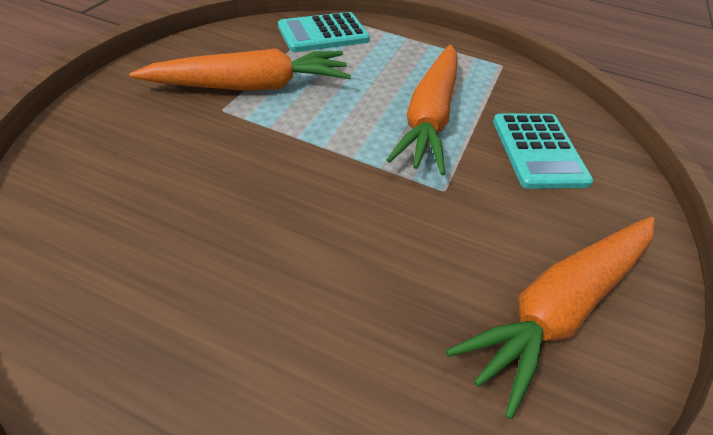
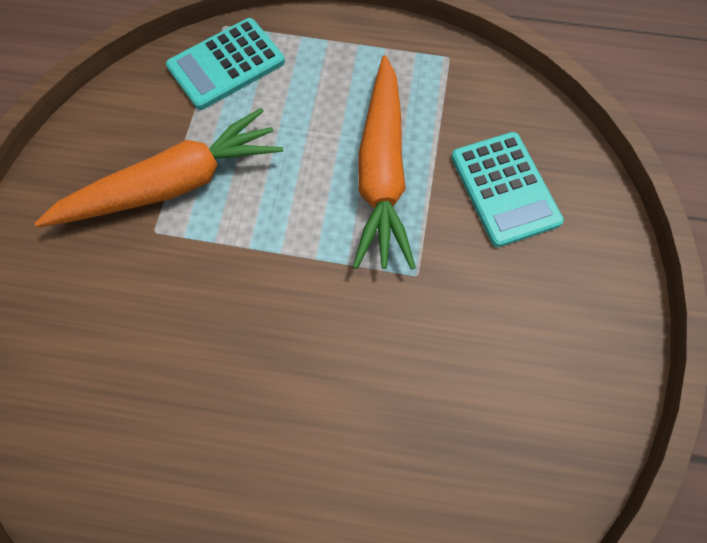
camera: 10 degrees left, 20 degrees up
orange carrot [446,217,655,419] -> none

